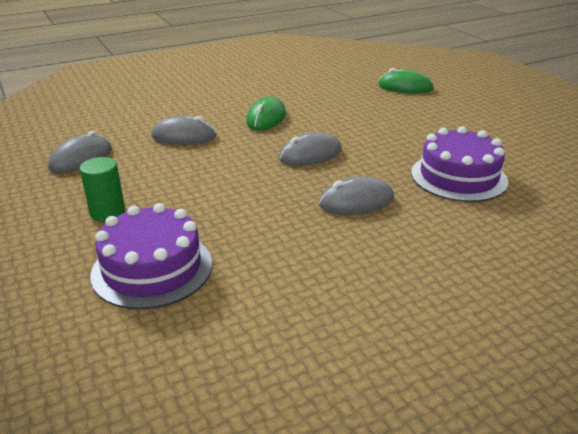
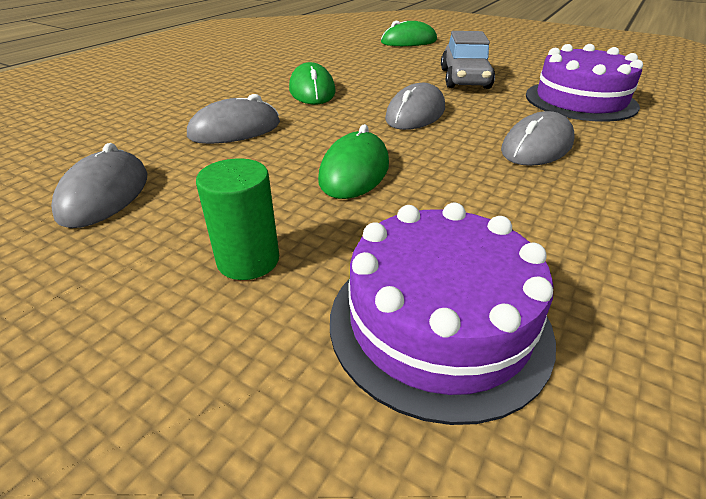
camera: 30 degrees left, 5 degrees up
none -> green mouse [318,124,389,199]
none -> grey car [441,31,495,89]

